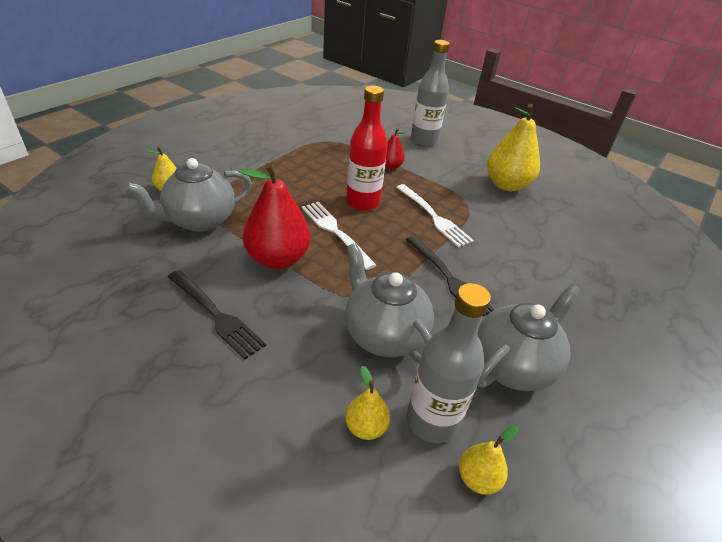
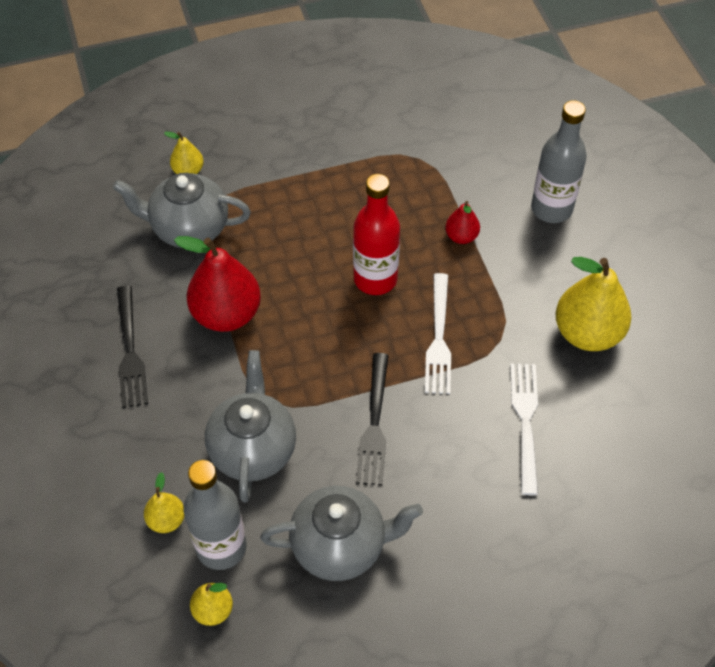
camera: 40 degrees right, 15 degrees up
white fork [302,202,376,270] -> white fork moved to [510,364,538,495]

